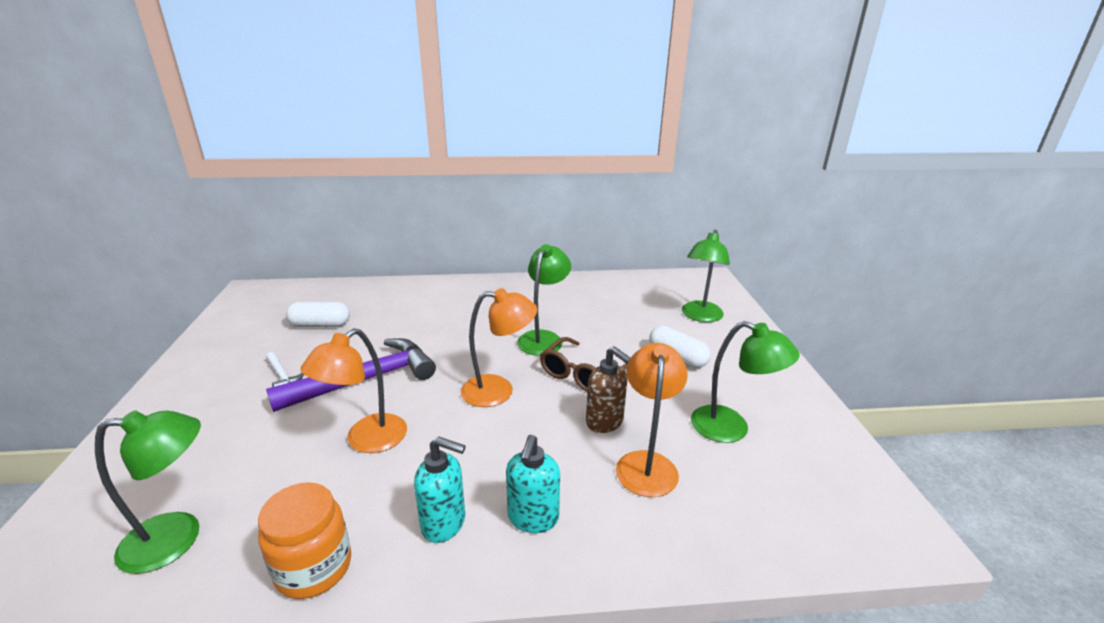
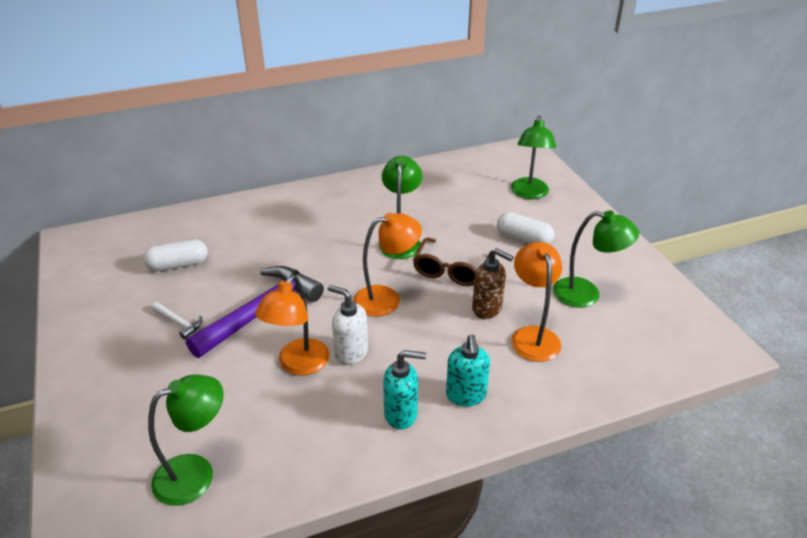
camera: 15 degrees left, 10 degrees up
orange jar [258,482,351,599] -> none
none -> white soap dispenser [328,285,368,365]

